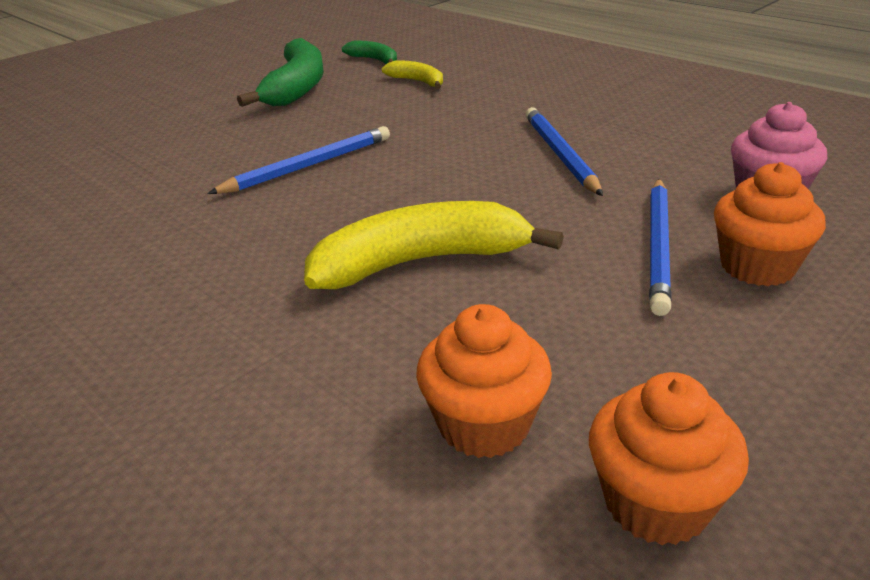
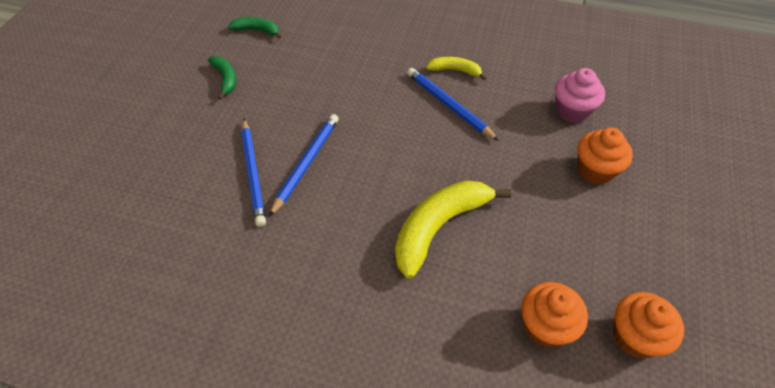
camera: 30 degrees left, 20 degrees up
green banana [237,38,324,107] -> green banana [208,56,236,99], size x0.51
yellow banana [382,60,443,89] -> yellow banana moved to [426,57,486,80]
blue pencil [649,178,672,316] -> blue pencil moved to [241,119,266,227]

